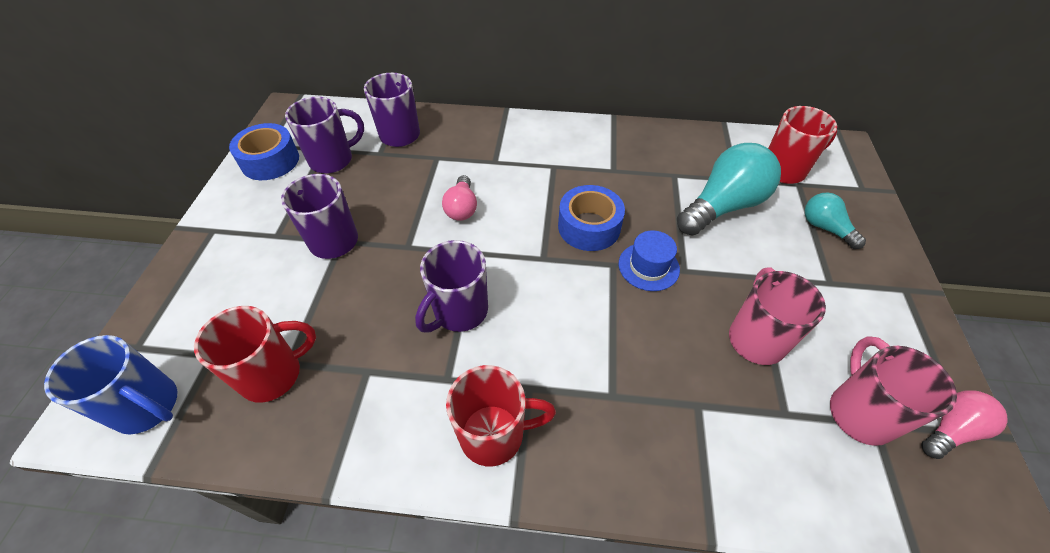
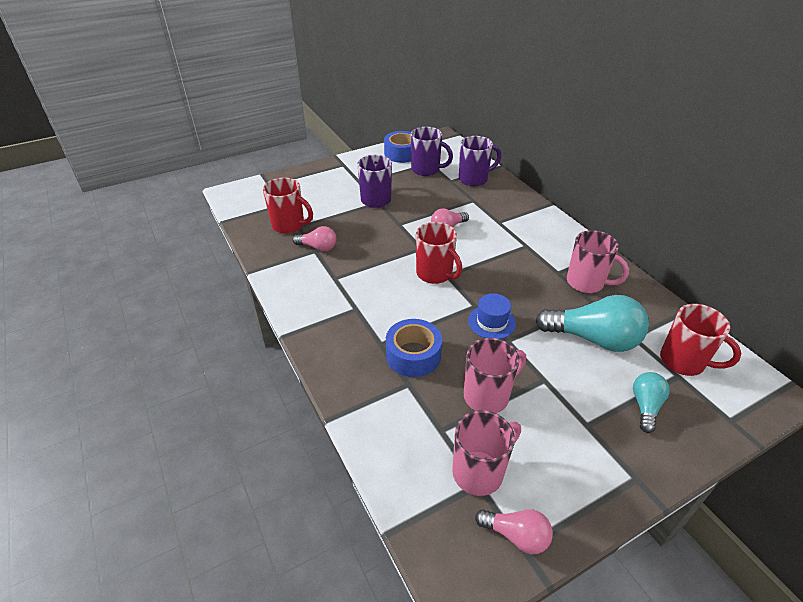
camera: 55 degrees right, 10 degrees down
blue mug [44,335,177,435] -> none
purple mug [415,240,488,332] -> none
red mug [446,365,556,466] -> red mug moved to [416,222,462,284]
blue tape [558,185,625,251] -> blue tape moved to [386,319,442,377]
none -> pink light bulb [292,226,336,251]
none -> pink mug [567,230,629,293]

